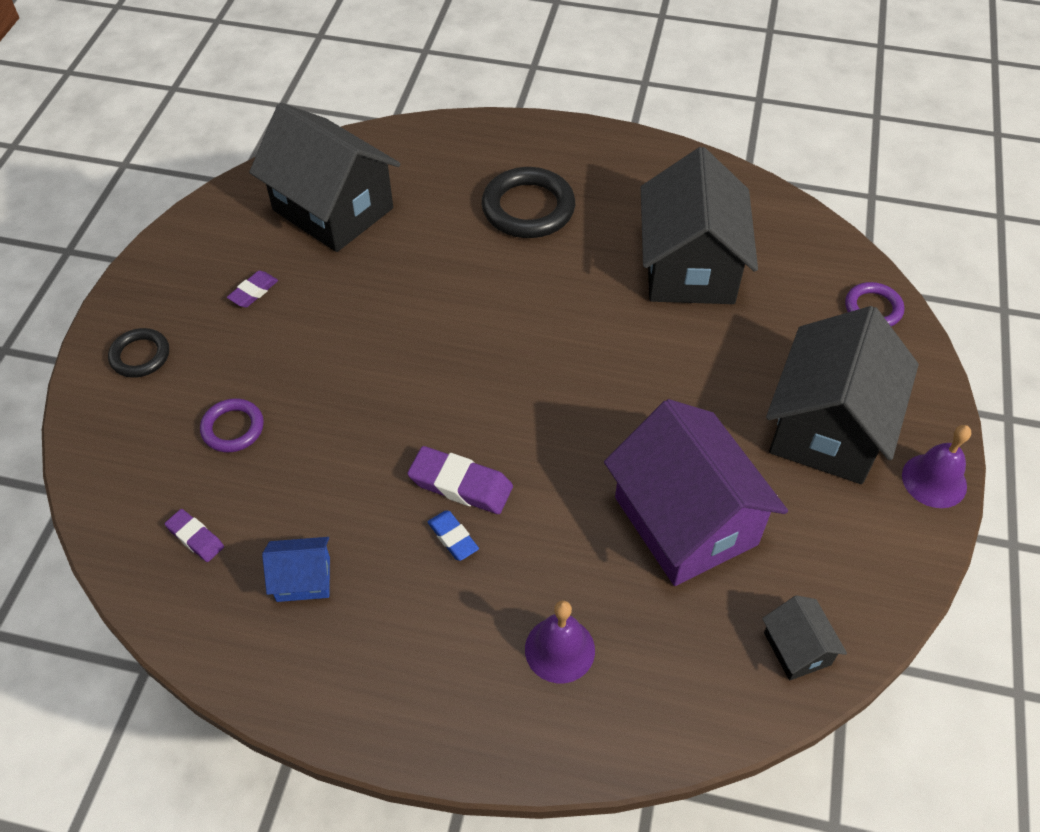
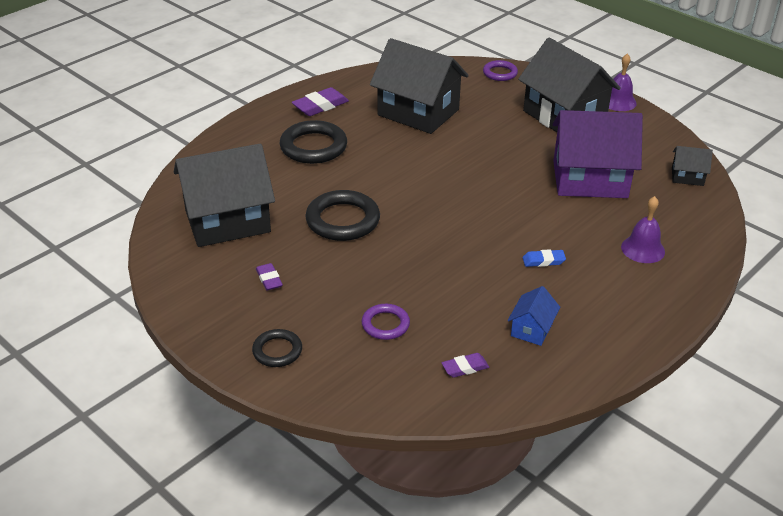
camera: 60 degrees left, 15 degrees down
purple eraser [407,446,513,514] -> purple eraser moved to [292,87,349,116]
none -> black ring [305,190,380,241]

